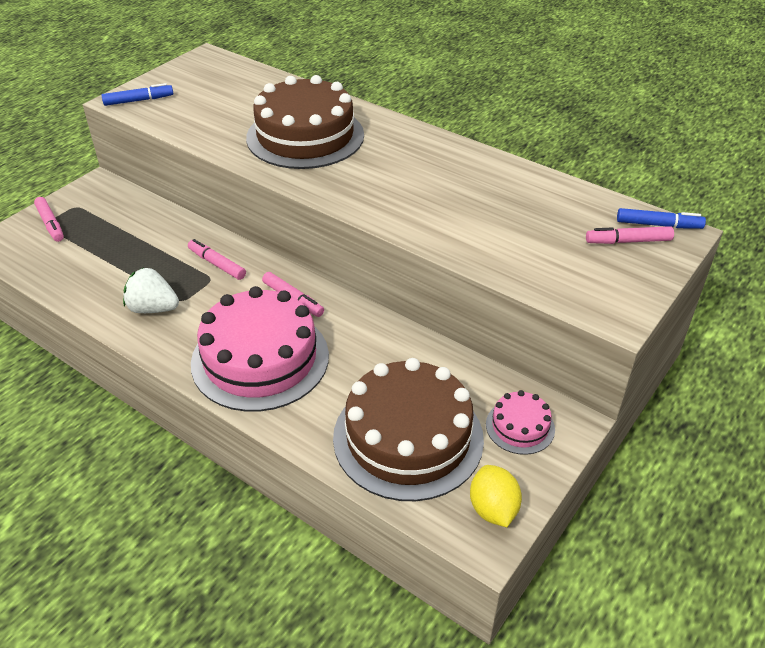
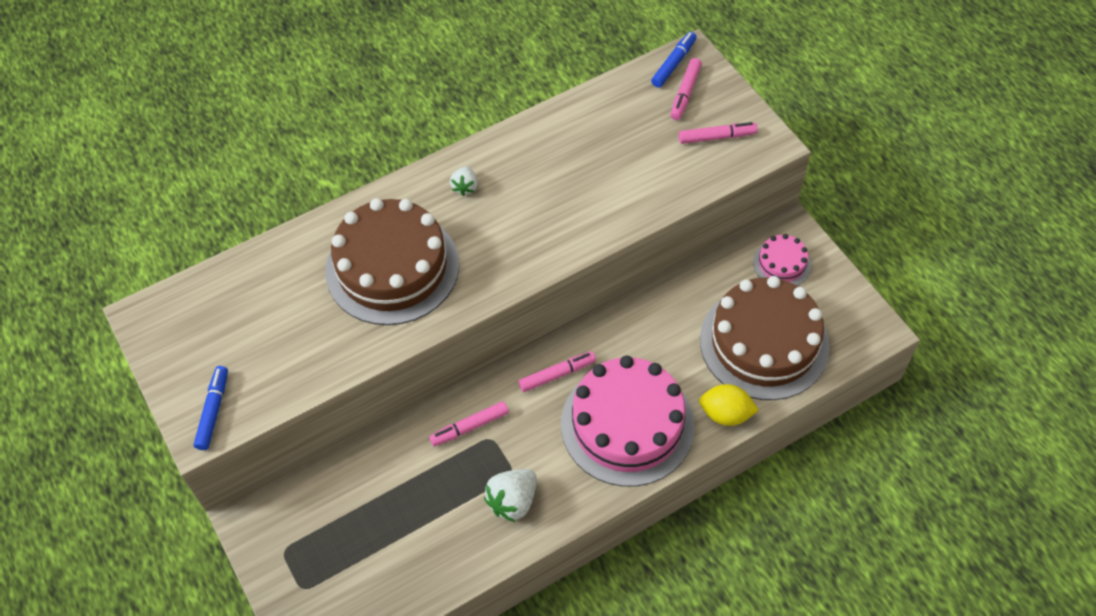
camera: 65 degrees left, 15 degrees up
pink marker [34,197,64,242] -> pink marker moved to [679,122,758,144]
yellow lemon [470,465,522,527] -> yellow lemon moved to [699,384,759,426]
none -> white strawberry [450,166,478,196]

